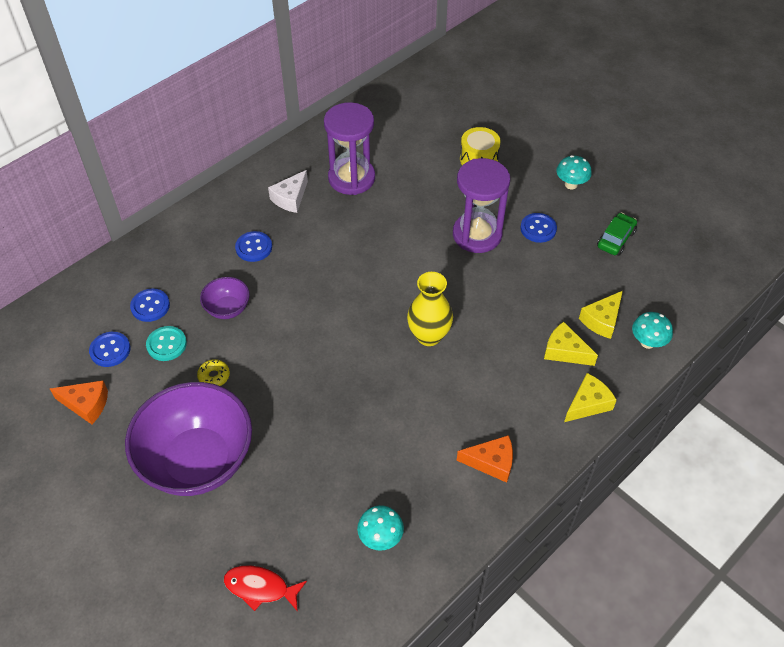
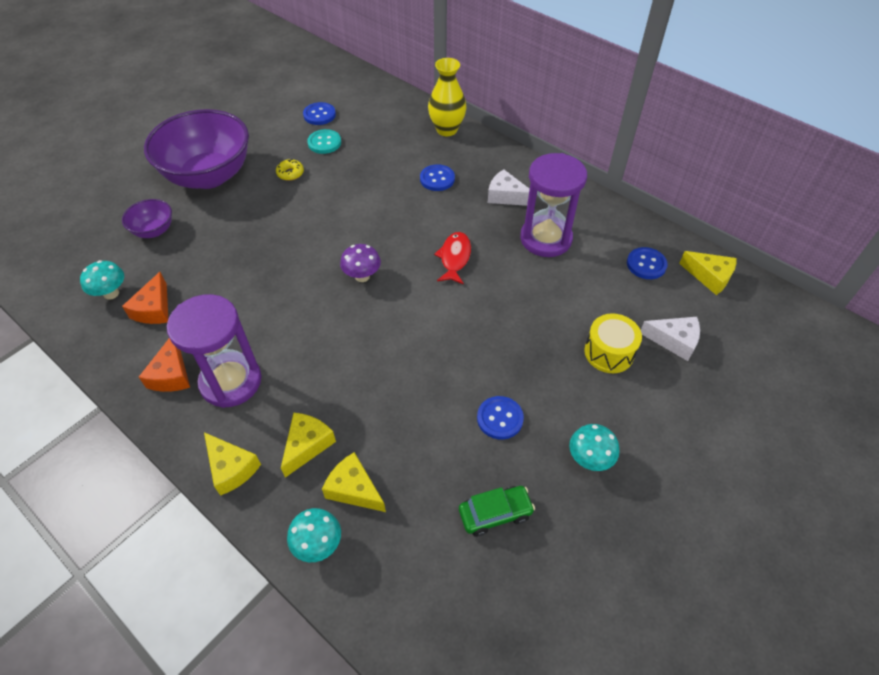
camera: 85 degrees right, 0 degrees up
orange cheese [50,380,108,424] -> orange cheese moved to [122,272,168,324]
blue button [130,288,170,322] -> blue button moved to [627,247,668,279]
purple bowl [200,277,250,319] -> purple bowl moved to [122,199,172,238]
red fish [224,566,307,612] -> red fish moved to [434,232,471,285]
yellow vase [407,272,453,346] -> yellow vase moved to [428,58,466,136]
purple hourglass [453,158,510,253] -> purple hourglass moved to [167,294,261,408]
green car [597,213,637,256] -> green car turned 45 degrees counterclockwise [459,486,535,537]
none -> purple mushroom [340,244,381,282]
none -> white cheese [641,317,700,361]
none -> yellow cheese [679,251,736,295]

